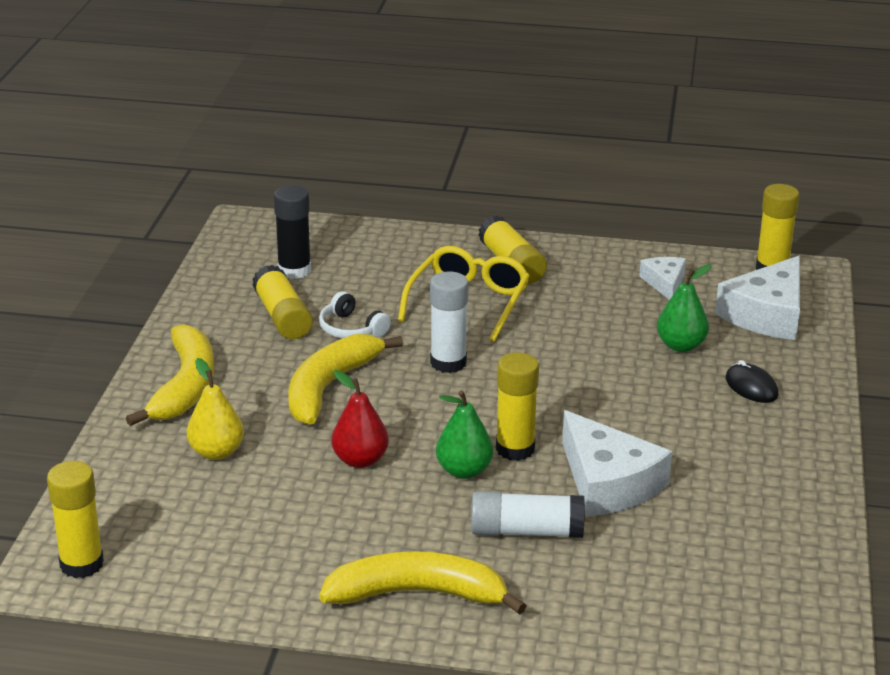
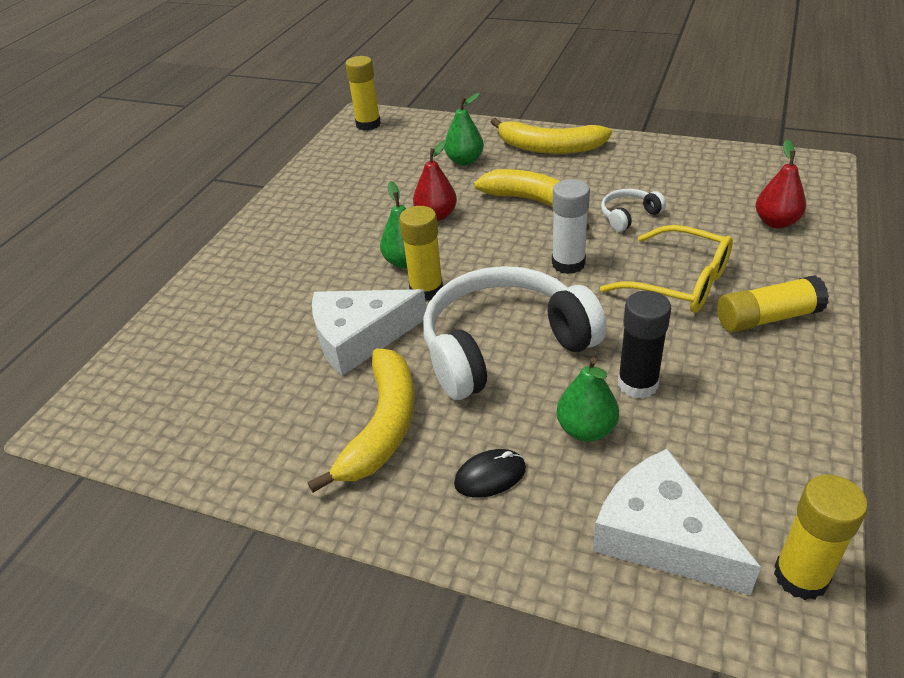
camera: 105 degrees right, 10 degrees up
yellow pear [187,358,244,460] -> green pear [444,93,484,165]
yellow glue stick [253,265,312,339] -> none
black glue stick [274,185,311,279] -> black glue stick moved to [618,291,671,399]
yellow banana [319,551,526,615] -> yellow banana moved to [308,349,414,493]
white glue stick [471,491,585,538] -> none
white cheese [639,257,686,300] -> none
none -> white headphones [423,266,607,400]
none -> red pear [756,139,806,228]

